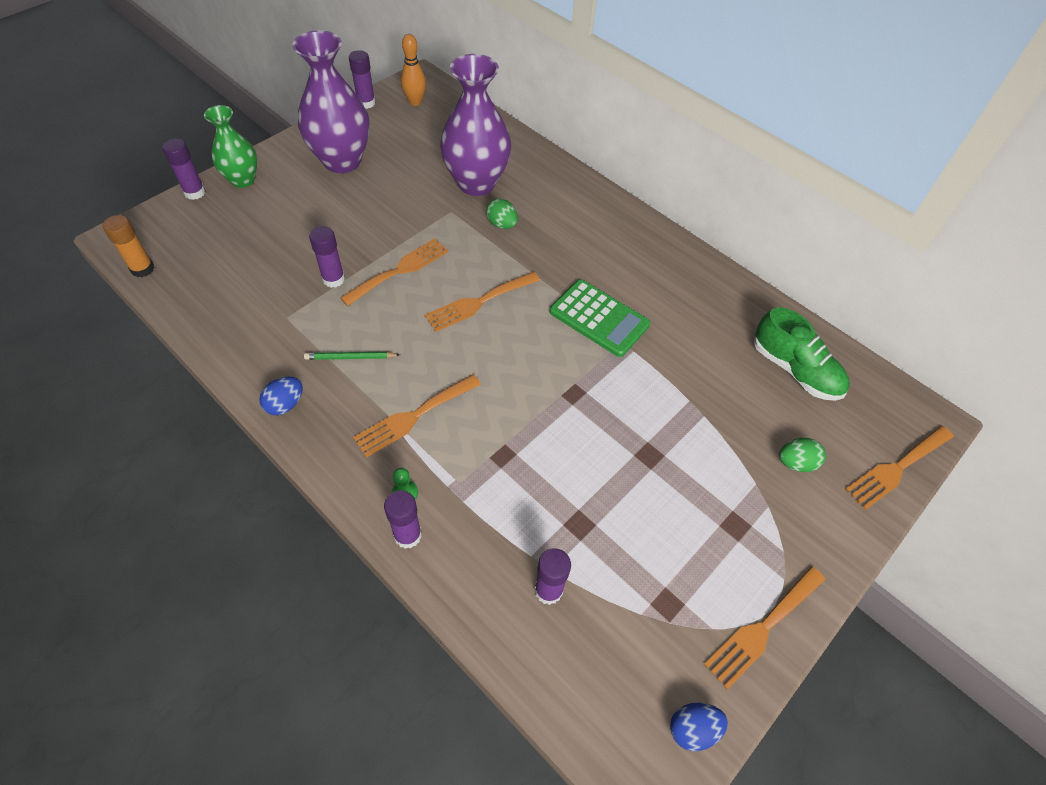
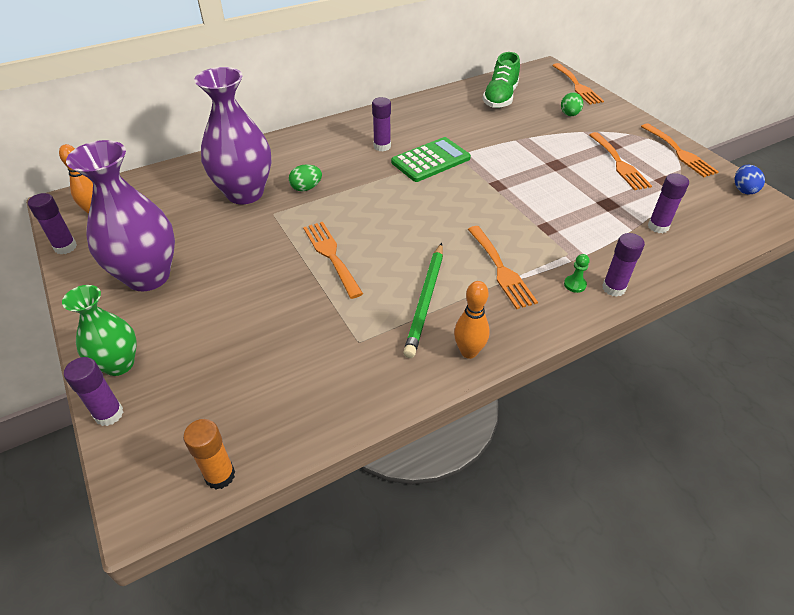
camera: 70 degrees left, 10 degrees down
blue egg [259,377,303,415] -> orange bowling pin [454,281,490,359]
green pencil [304,352,400,360] -> green pencil [403,243,443,358], size x1.75
purple glue stick [309,226,345,288] -> purple glue stick moved to [372,97,391,152]
orange fork [425,271,540,332] -> orange fork moved to [589,132,652,190]
green shoe [754,307,850,401] -> green shoe turned 135 degrees clockwise [483,52,520,108]

